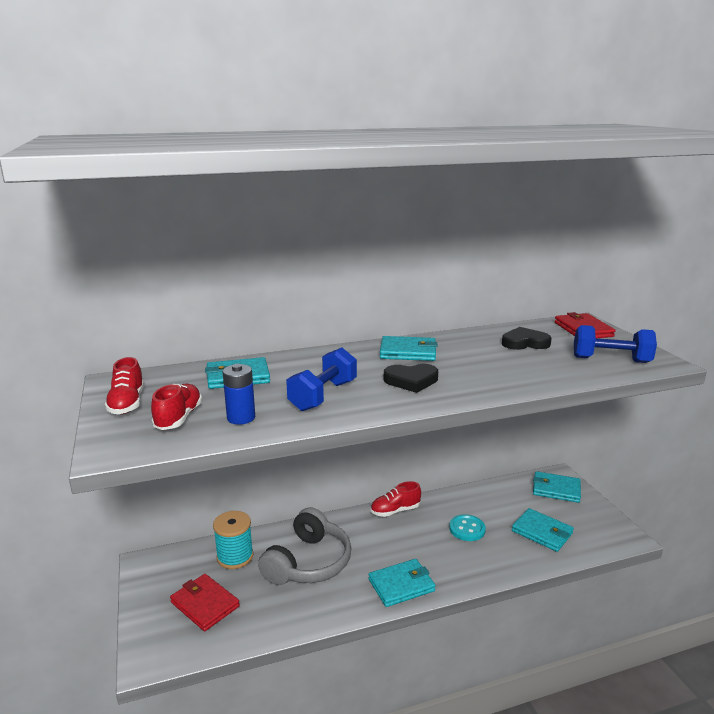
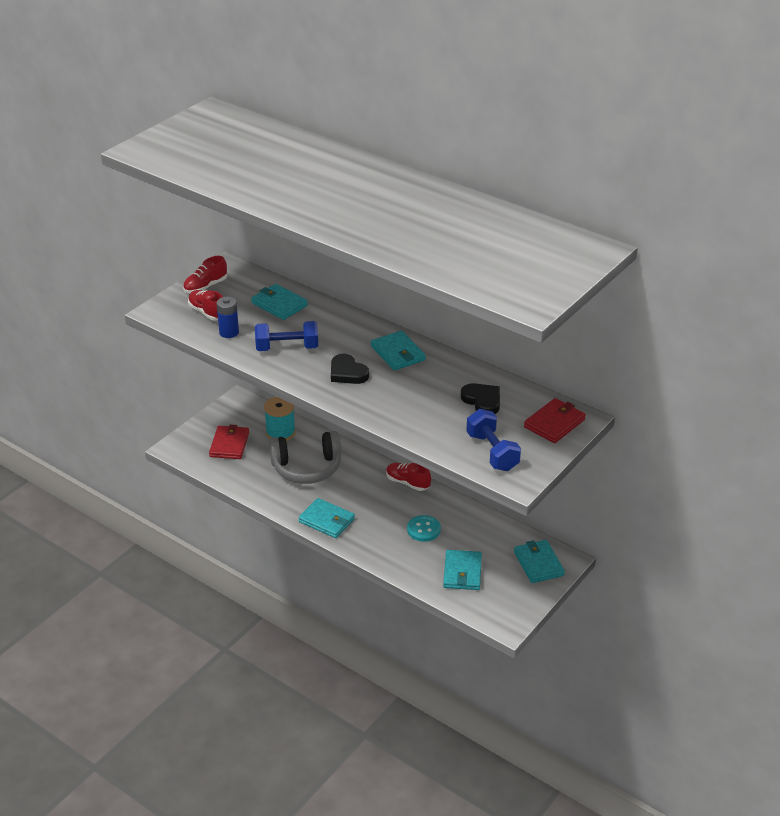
camera: 55 degrees right, 15 degrees up
red shoe [151,384,202,430] -> red shoe turned 105 degrees counterclockwise [188,290,223,320]

